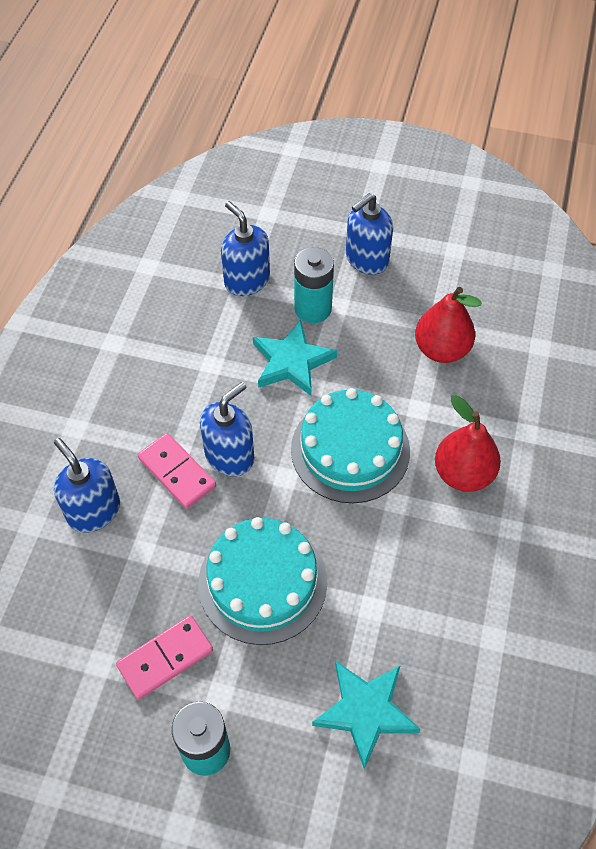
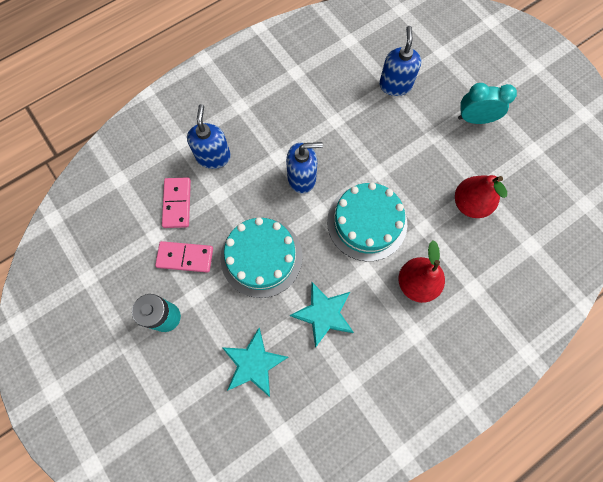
camera: 40 degrees right, 15 degrees up
pink domino [138,433,216,509] -> pink domino moved to [162,177,191,228]
turquoise star [253,320,337,396] -> turquoise star moved to [290,282,354,348]
turquoise battery [294,247,334,323] -> none
blue soap dispenser [346,193,393,275] -> turquoise clock [458,83,517,124]

